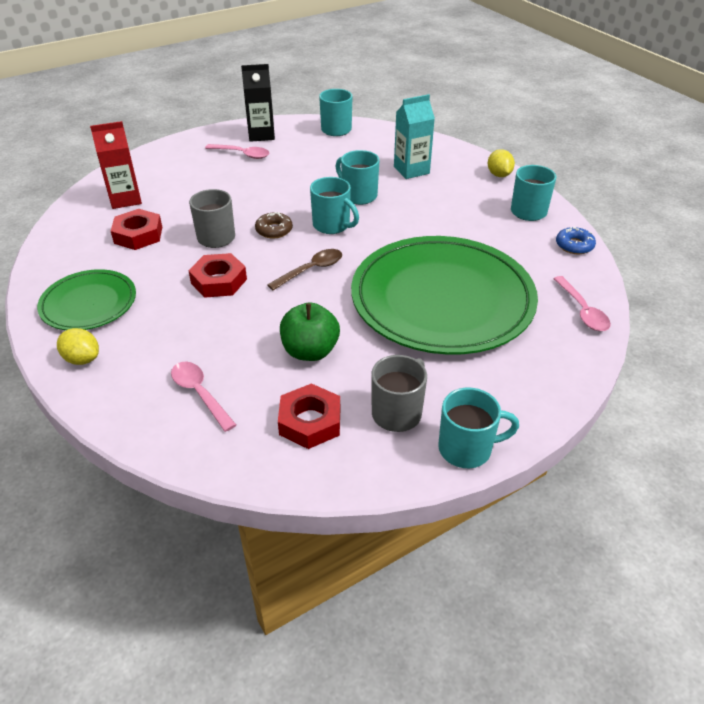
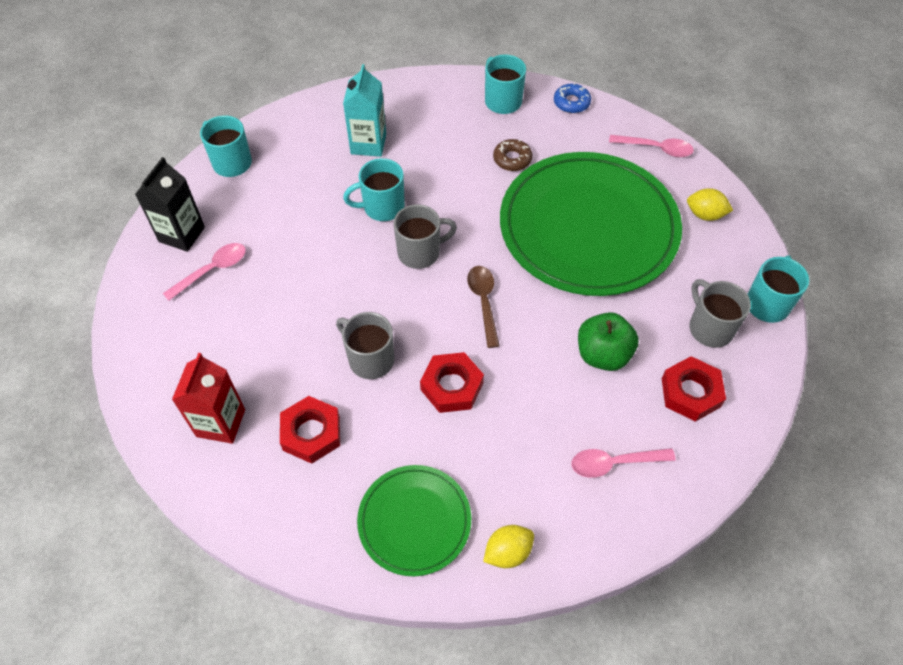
camera: 60 degrees left, 15 degrees up
brown donut [255,212,293,239] -> brown donut moved to [493,139,532,171]
turquoise mug [310,177,359,234] -> grey mug [394,204,457,269]
yellow lemon [488,149,515,177] -> yellow lemon moved to [687,188,733,221]

